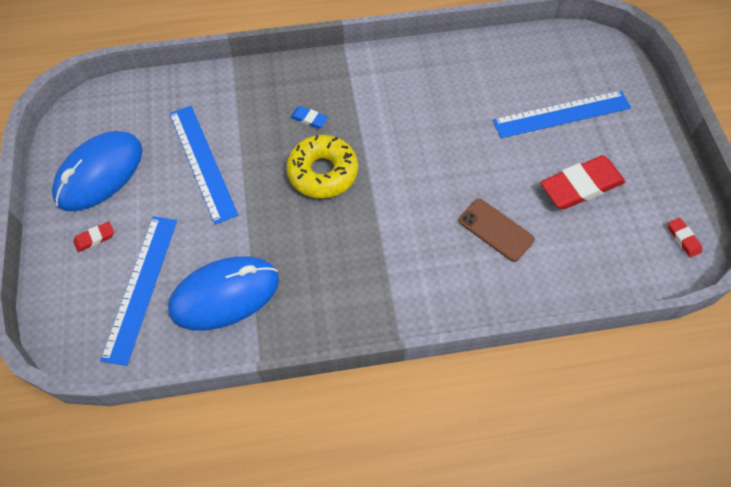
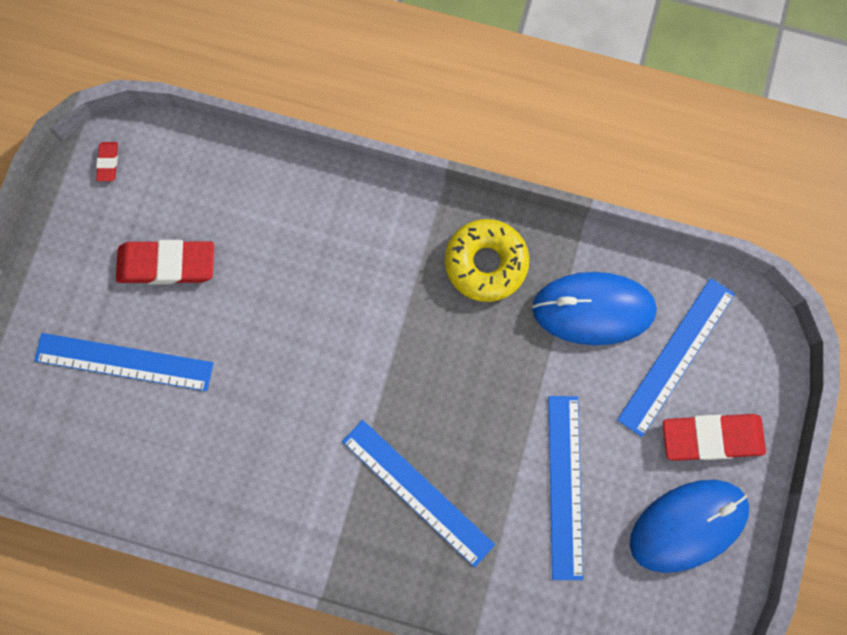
camera: 155 degrees left, 15 degrees up
red eraser [73,222,114,252] -> red eraser [663,414,766,461], size x2.22
yellow donut [286,135,358,198] -> yellow donut moved to [445,219,529,302]
blue eraser [291,106,328,128] -> blue ruler [342,420,495,567]
brown phone [459,199,535,262] -> none

